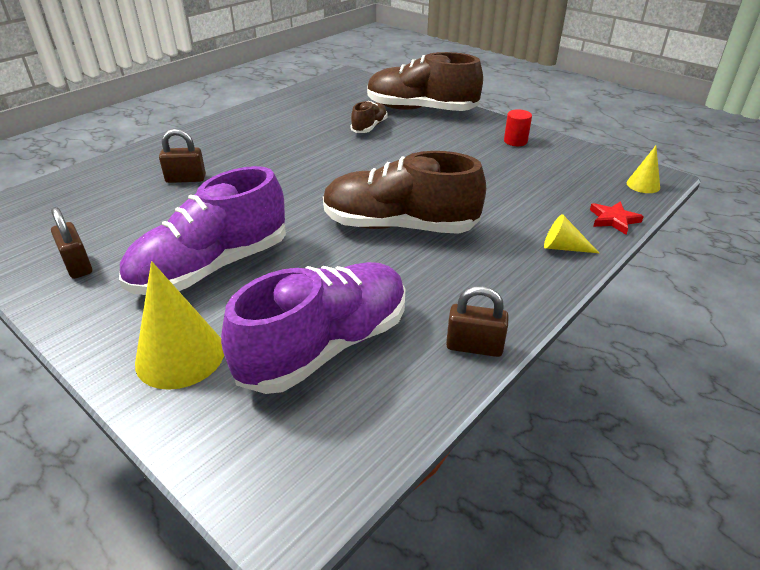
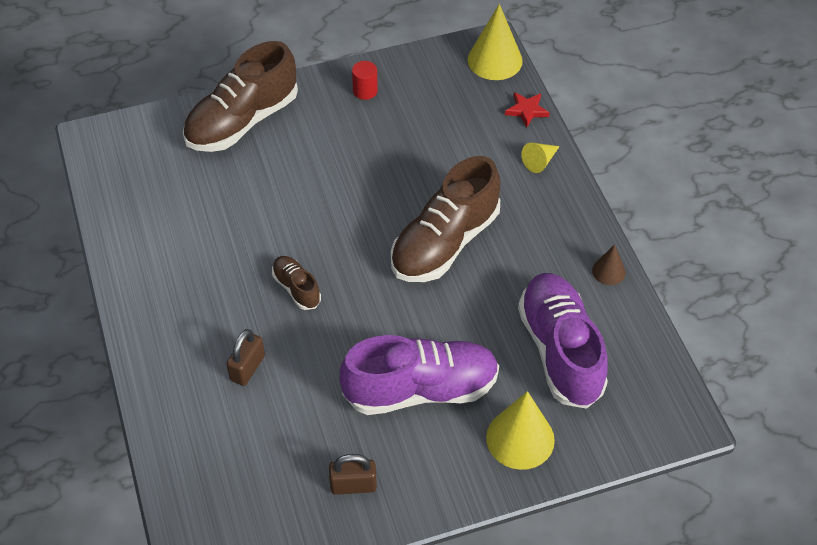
camera: 60 degrees left, 15 degrees up
purple shoe [119,166,286,295] -> purple shoe turned 90 degrees counterclockwise [339,335,499,415]
brown shoe [351,101,388,133] -> brown shoe moved to [272,256,321,310]
brown padlock [446,286,509,357] -> brown cone [592,244,626,285]
yellow cone [627,146,660,193] -> yellow cone [468,4,523,80], size x1.88

